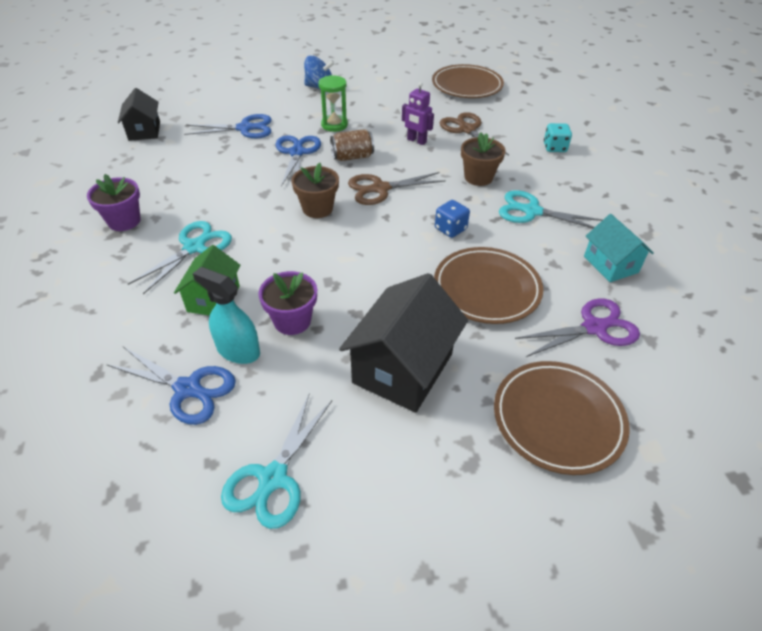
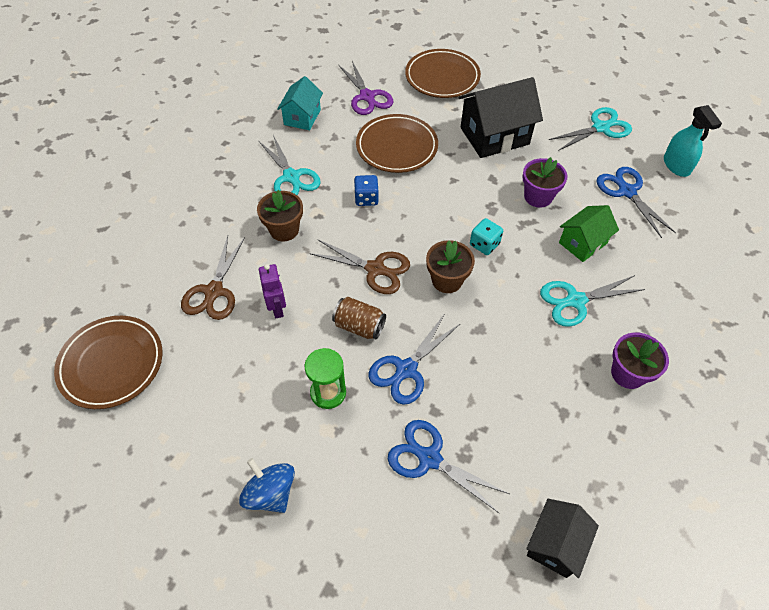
camera: 140 degrees left, 10 degrees up
turquoise spray bottle [193,267,260,364] -> turquoise spray bottle moved to [664,105,722,177]
purple scissors [515,298,640,357] -> purple scissors turned 135 degrees counterclockwise [338,61,393,115]
turquoise dice [544,123,572,152] -> turquoise dice moved to [470,218,503,255]

